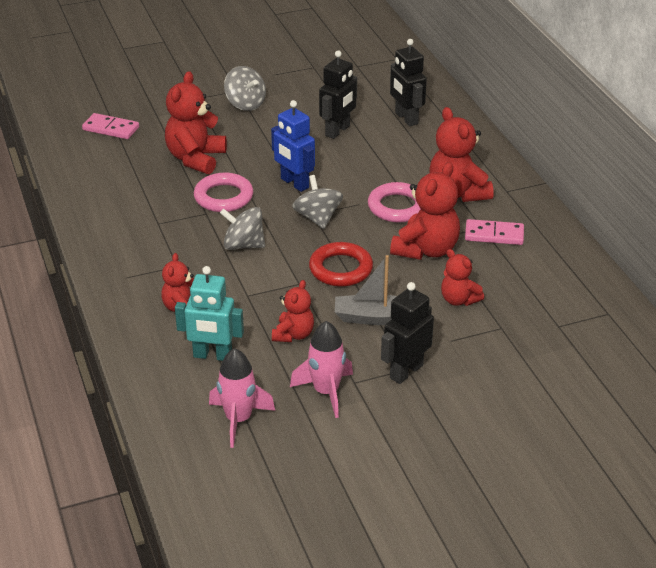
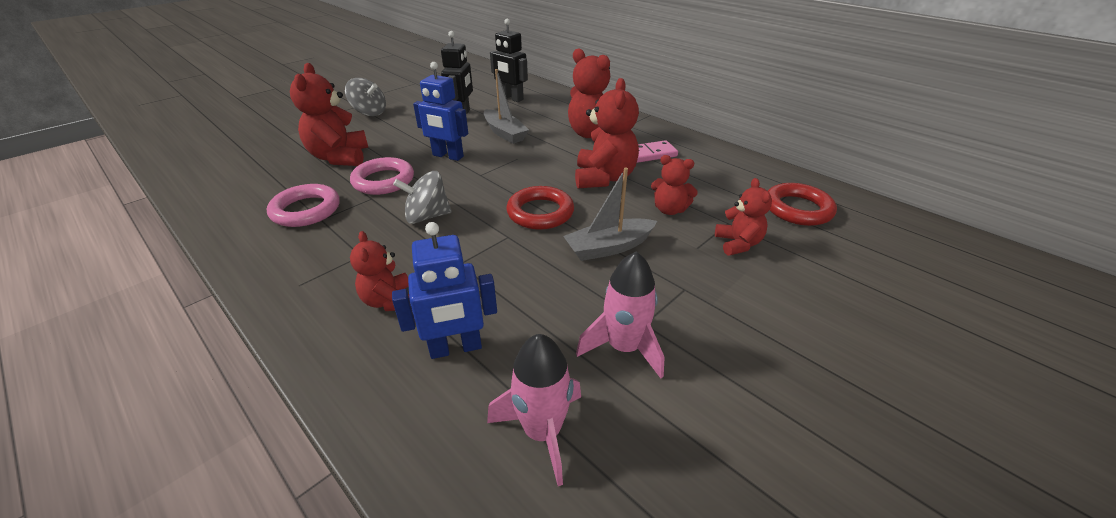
camera: 25 degrees left, 0 degrees up
pink domino [82,113,139,139] -> none
turquoise robot [175,266,244,361] -> blue robot [392,222,497,359]
red teddy bear [272,280,314,342] -> red teddy bear moved to [715,178,772,256]
grey spinning top [292,175,343,229] -> none
pink ring [368,182,421,223] -> pink ring moved to [267,184,340,227]
black robot [381,282,434,384] -> none
none -> grey boat [484,69,529,144]
none -> red ring [768,183,837,226]

